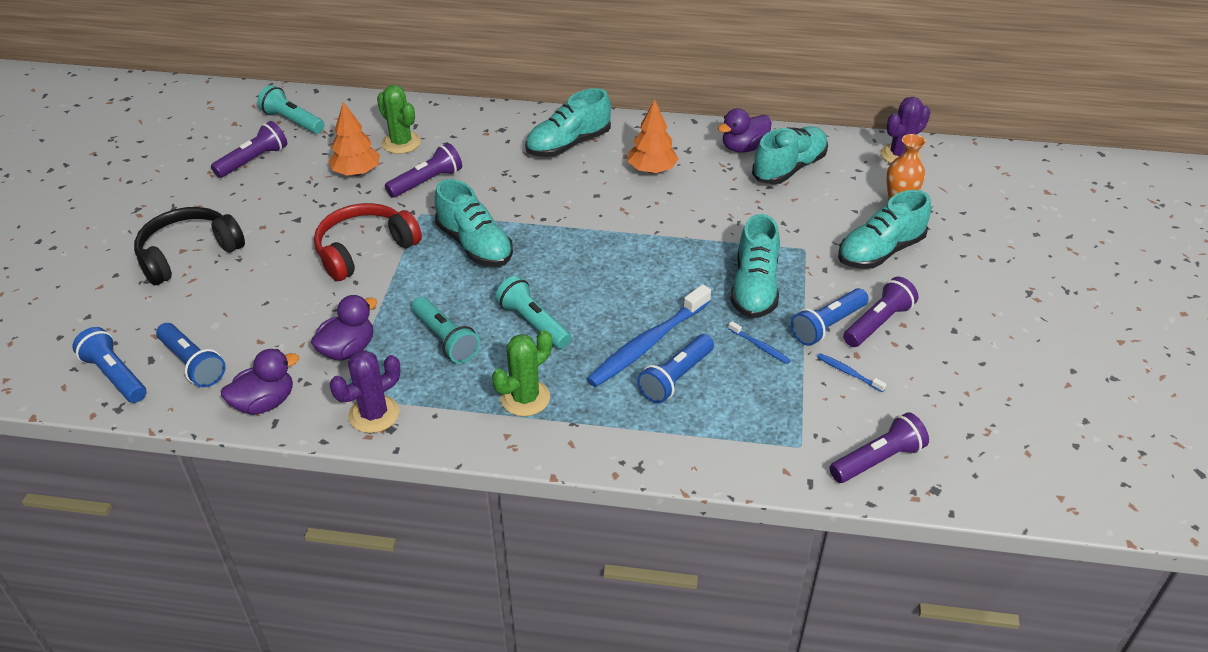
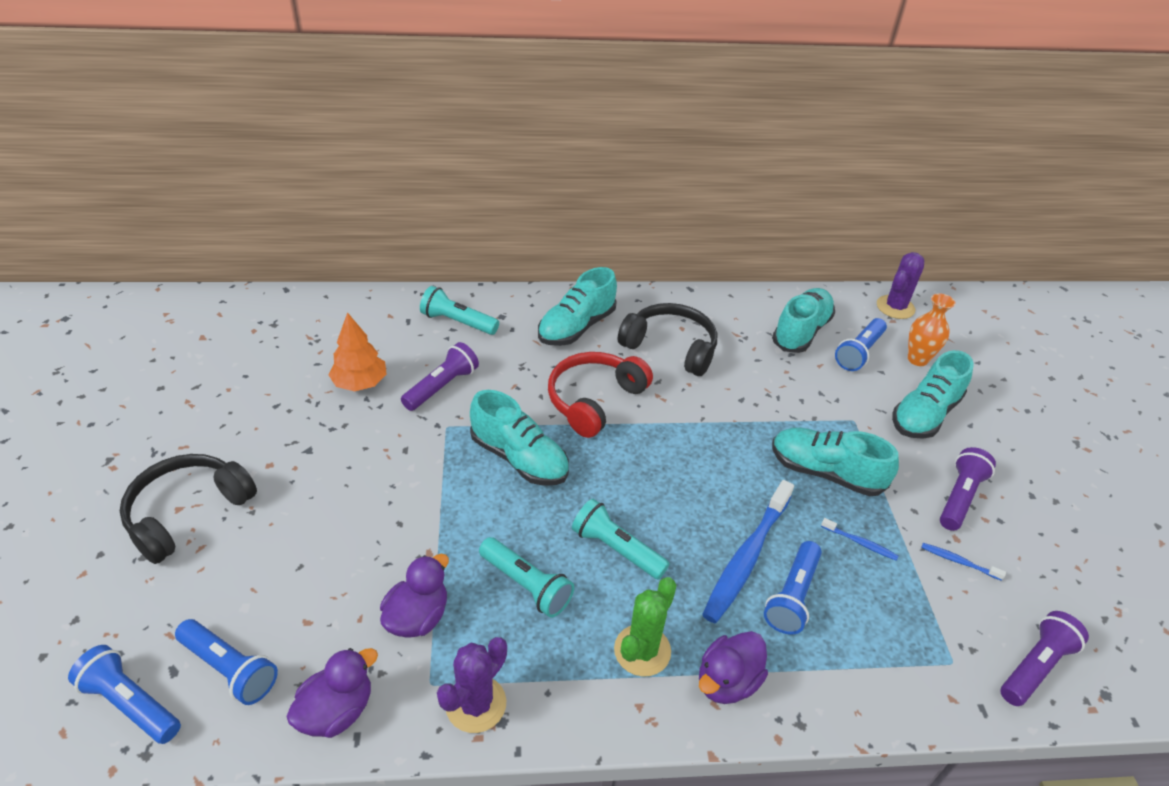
camera: 15 degrees left, 0 degrees up
purple flashlight [211,121,287,178] -> none
turquoise flashlight [257,85,325,134] -> turquoise flashlight moved to [420,286,499,335]
red headphones [314,203,422,281] -> red headphones moved to [548,352,653,438]
green cactus [377,85,421,154] -> none
orange tree [628,100,678,173] -> black headphones [618,303,717,376]
purple duck [718,108,772,153] -> purple duck moved to [699,631,768,704]
turquoise shoe [730,214,780,318] -> turquoise shoe turned 120 degrees clockwise [772,428,899,496]
blue flashlight [791,288,869,346] -> blue flashlight moved to [835,318,887,371]

